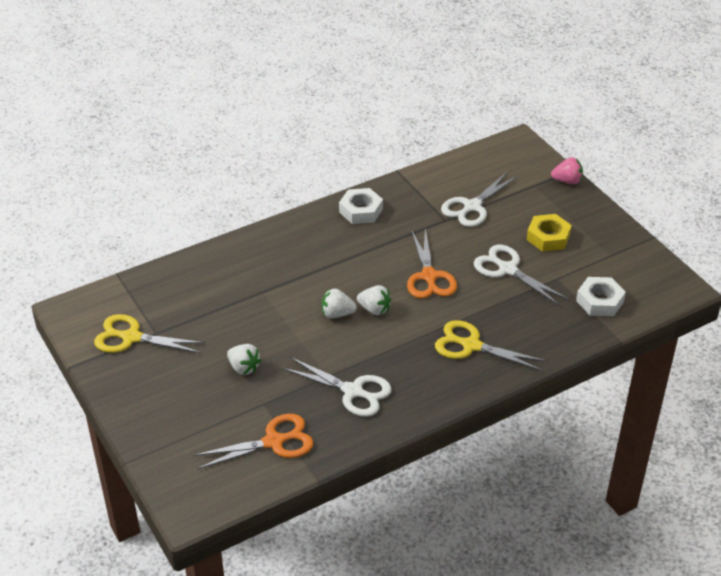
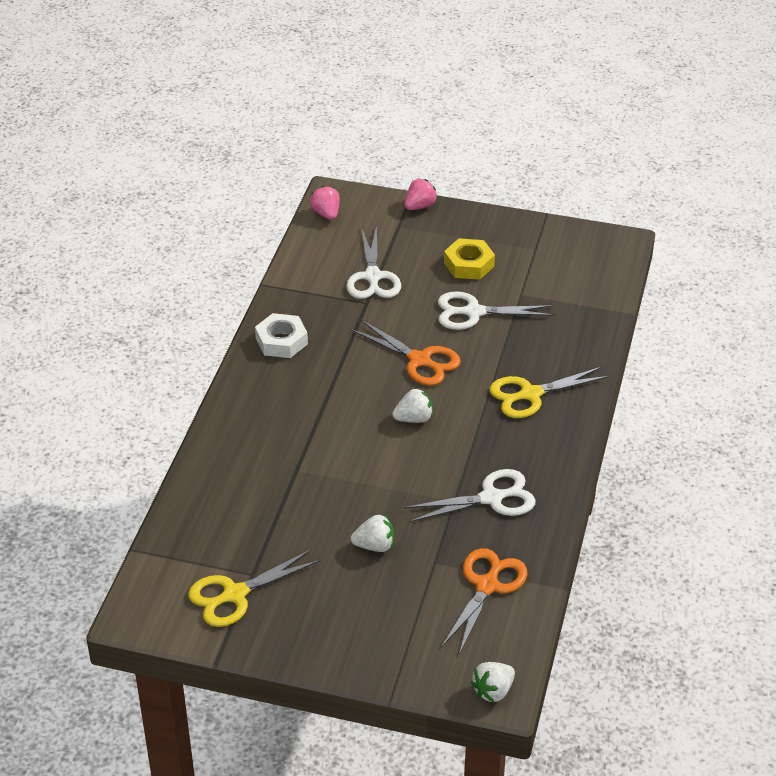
camera: 45 degrees left, 0 degrees up
white strawberry [322,288,357,318] -> white strawberry moved to [471,662,515,702]
white nut [576,277,626,316] -> none
none -> pink strawberry [310,186,340,220]

